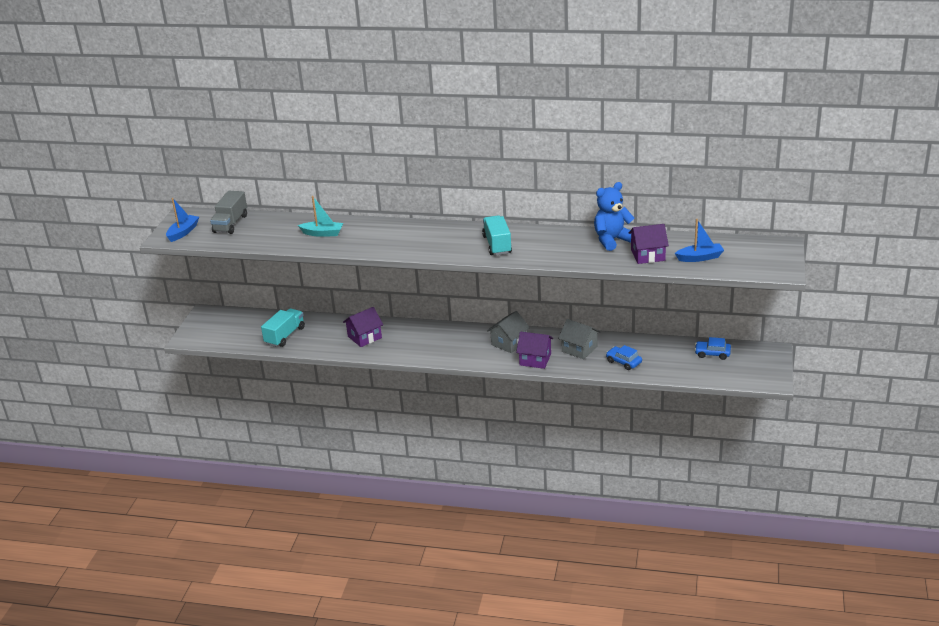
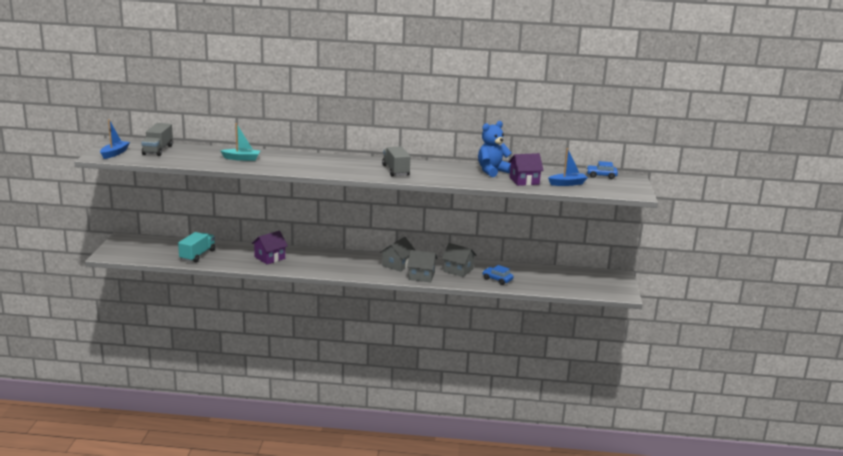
camera: 10 degrees left, 10 degrees down
turquoise truck [482,215,512,255] -> grey truck [382,146,410,176]
purple house [516,332,553,369] -> grey house [407,250,438,282]
blue car [694,337,731,360] -> blue car moved to [586,161,618,179]

